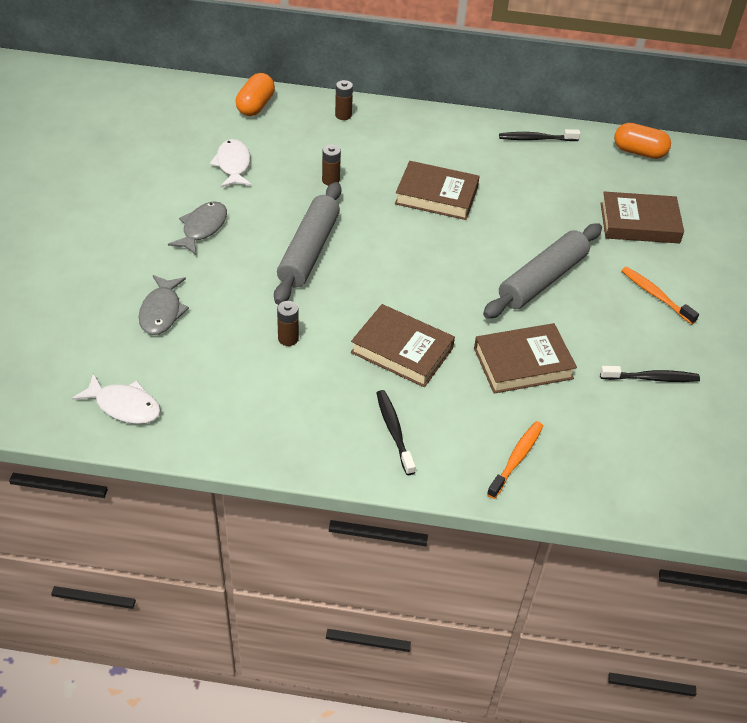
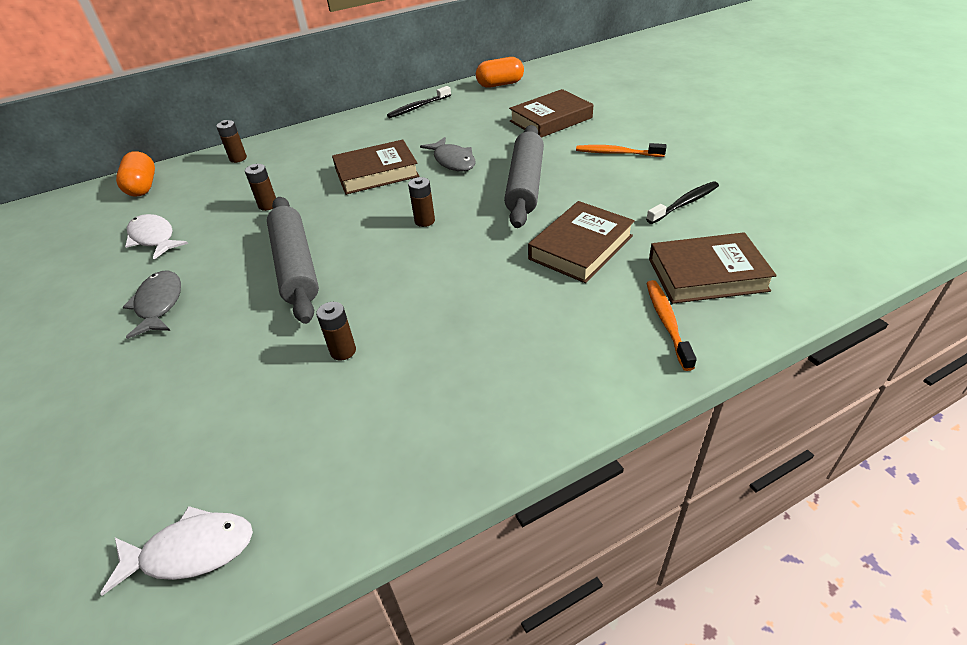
camera: 30 degrees left, 5 degrees down
grey fish [139,275,189,335] -> grey fish moved to [420,137,475,171]
brown book [351,304,455,387] -> brown book moved to [649,232,777,304]
black toothbrush [377,390,416,475] -> none
none -> brown battery [408,177,435,227]

